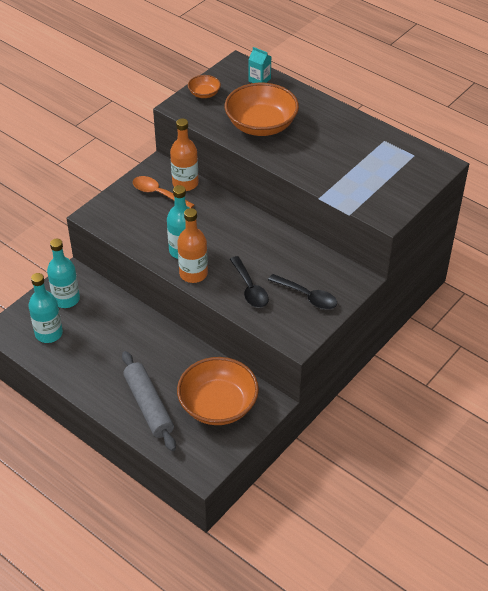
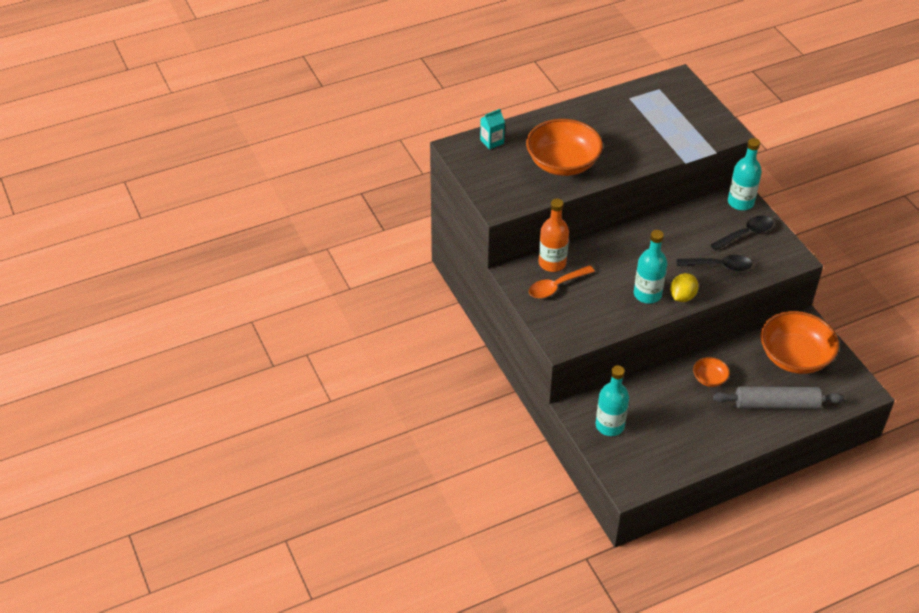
camera: 65 degrees left, 0 degrees up
turquoise bottle [29,273,63,343] -> turquoise bottle moved to [728,138,762,210]
orange bottle [177,208,208,283] -> yellow lemon [670,273,699,302]
orange bowl [188,75,221,98] -> orange bowl moved to [693,357,730,387]

